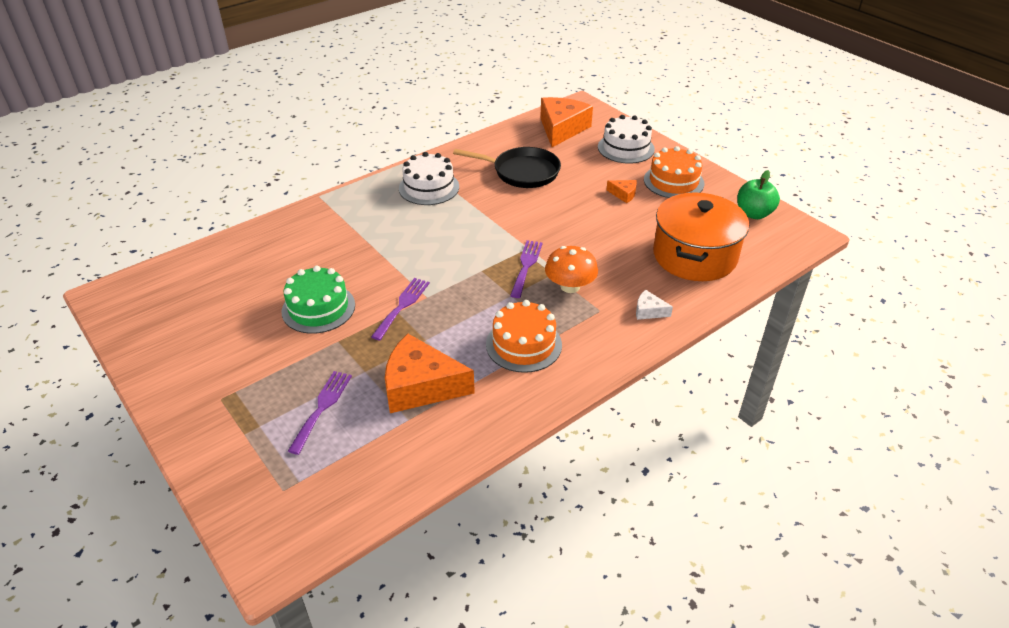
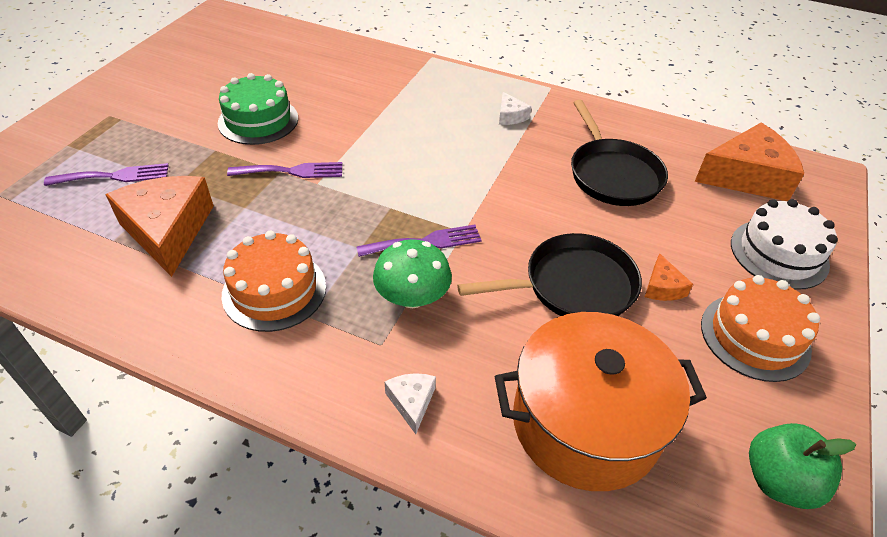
camera: 60 degrees right, 5 degrees up
white cake [399,152,459,205] -> white cheese [499,92,531,125]
orange mushroom [545,246,598,293] -> green mushroom [373,239,452,308]
none -> black pan [457,233,642,316]

